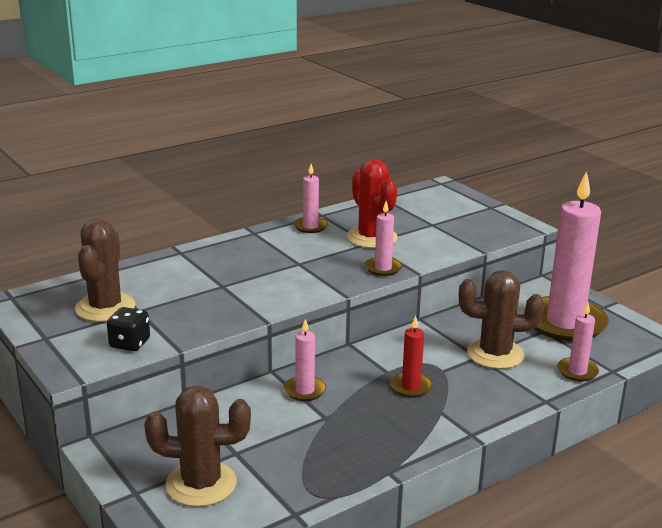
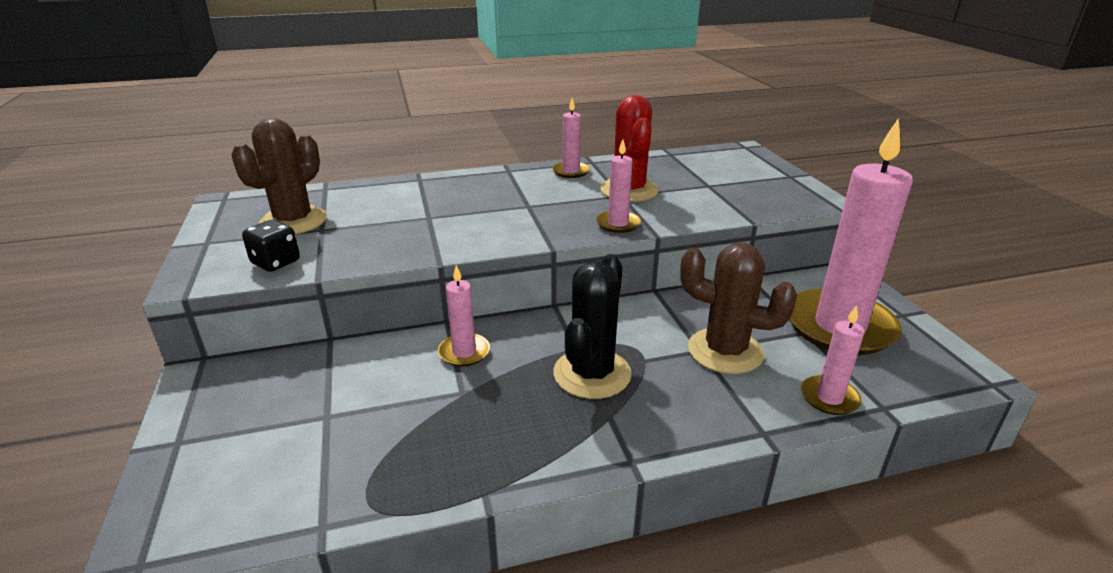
camera: 20 degrees right, 5 degrees up
brown cactus [144,385,251,507] -> none
red candle [390,316,433,398] -> black cactus [553,254,632,399]

